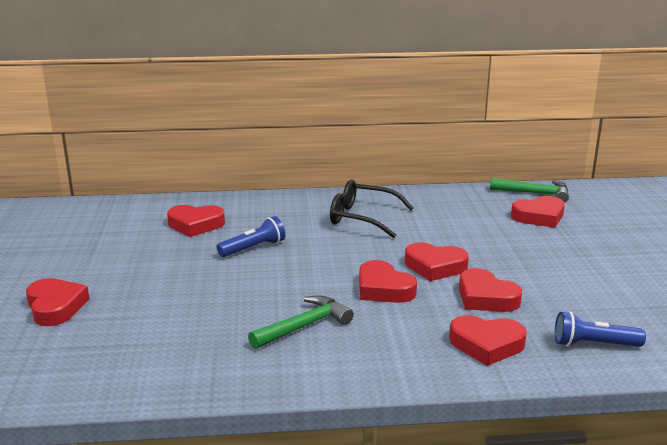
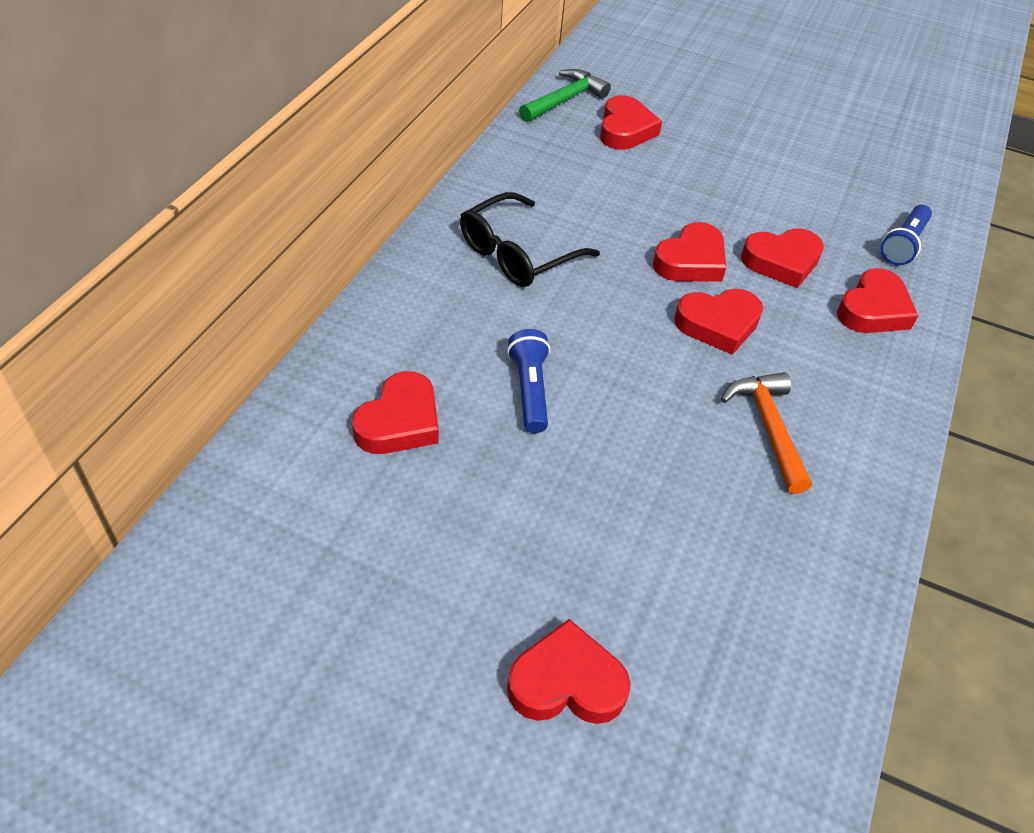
camera: 65 degrees left, 25 degrees up
green hammer [248,295,354,349] -> orange hammer [721,372,812,494]

